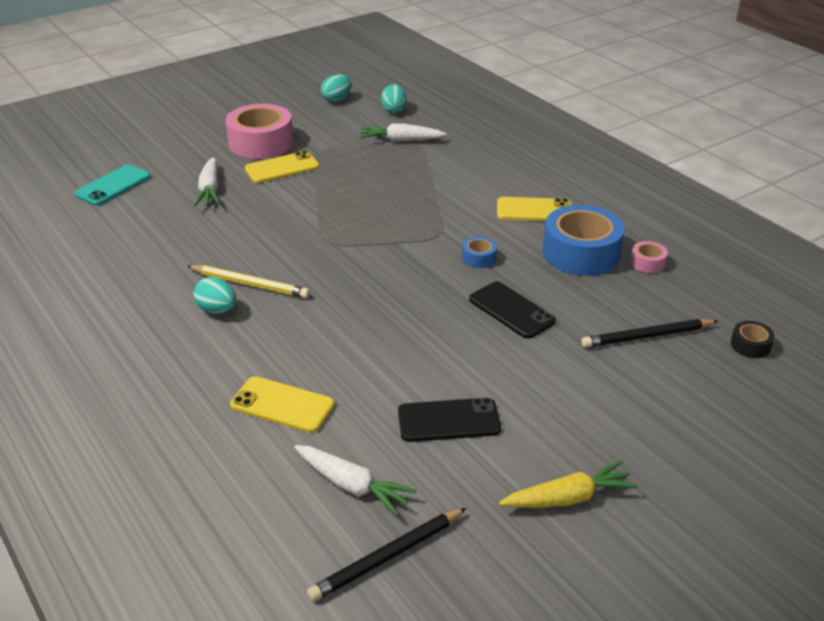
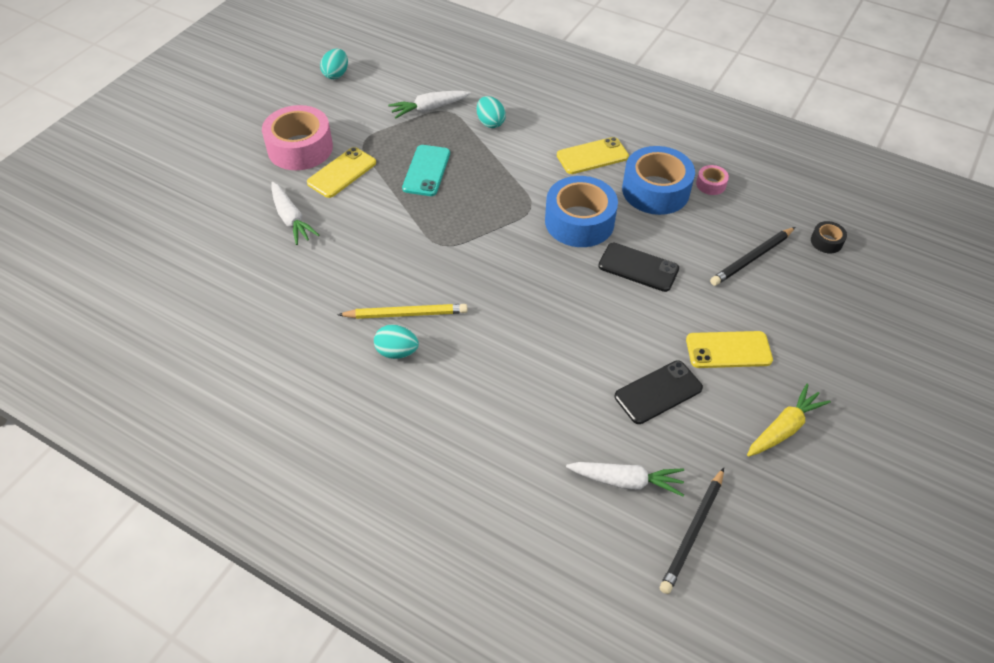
camera: 25 degrees left, 15 degrees up
turquoise phone [75,165,150,206] -> turquoise phone moved to [402,145,450,196]
yellow phone [230,376,334,433] -> yellow phone moved to [686,331,773,368]
turquoise egg [381,84,407,114] -> turquoise egg moved to [477,96,506,128]
blue tape [462,236,497,268] -> blue tape [545,176,618,247], size x2.26

